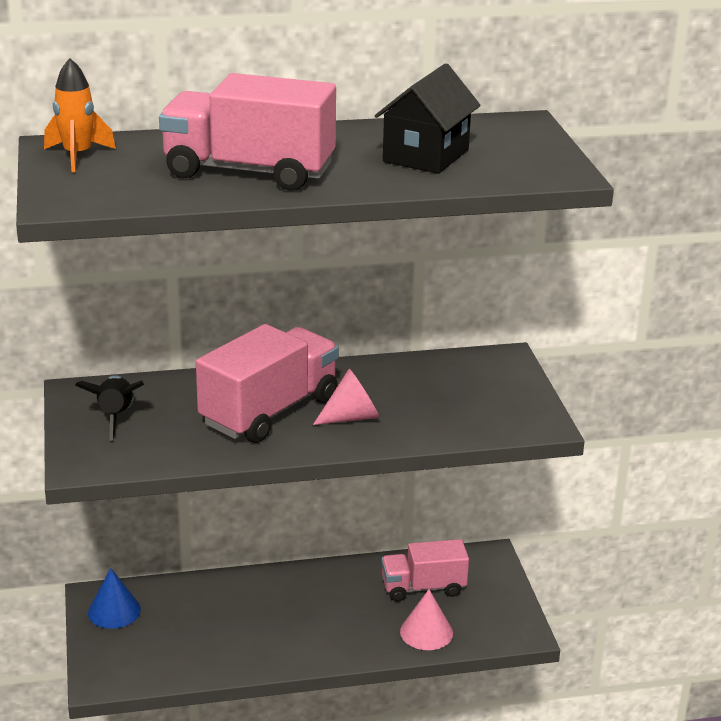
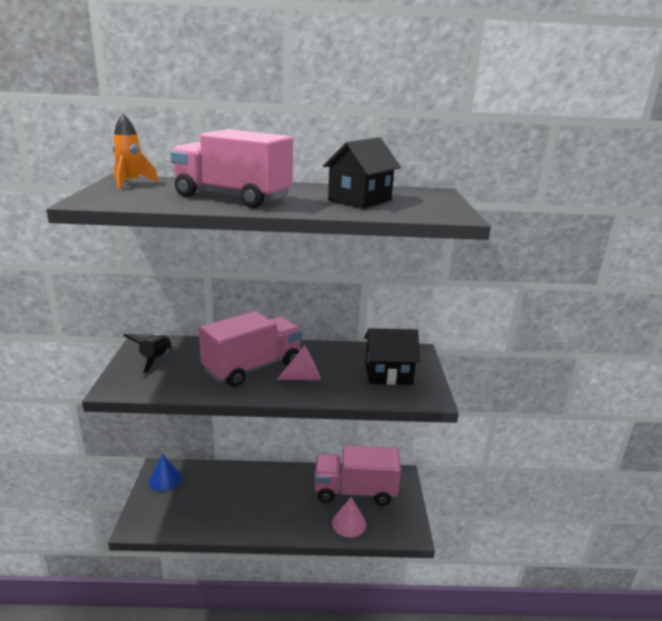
camera: 10 degrees right, 5 degrees down
pink truck [381,539,469,601] -> pink truck [314,445,401,506], size x1.58
none -> black house [364,328,420,385]

